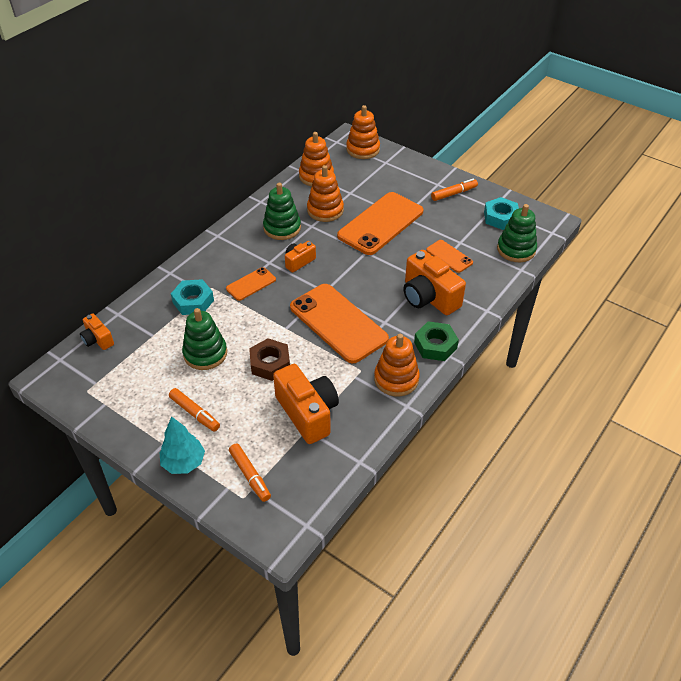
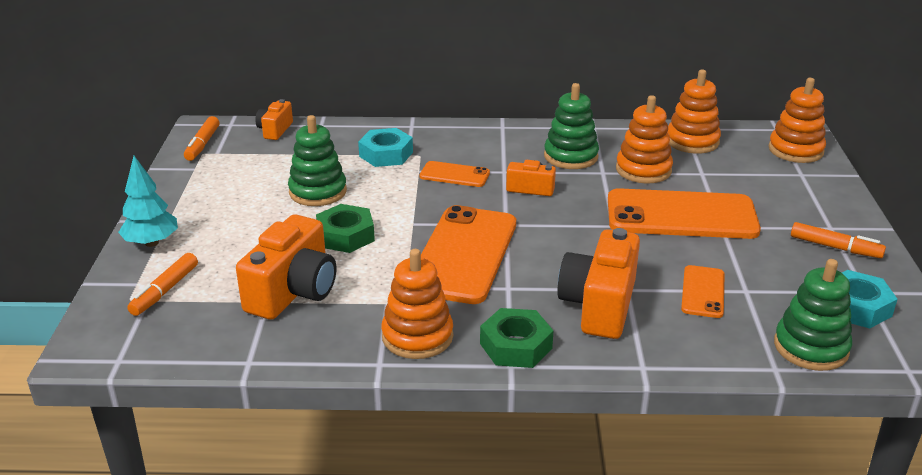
camera: 55 degrees right, 15 degrees down
orange marker [169,388,220,432] -> orange marker moved to [184,116,219,161]
brown nut [249,338,290,381] -> green nut [316,204,375,253]

